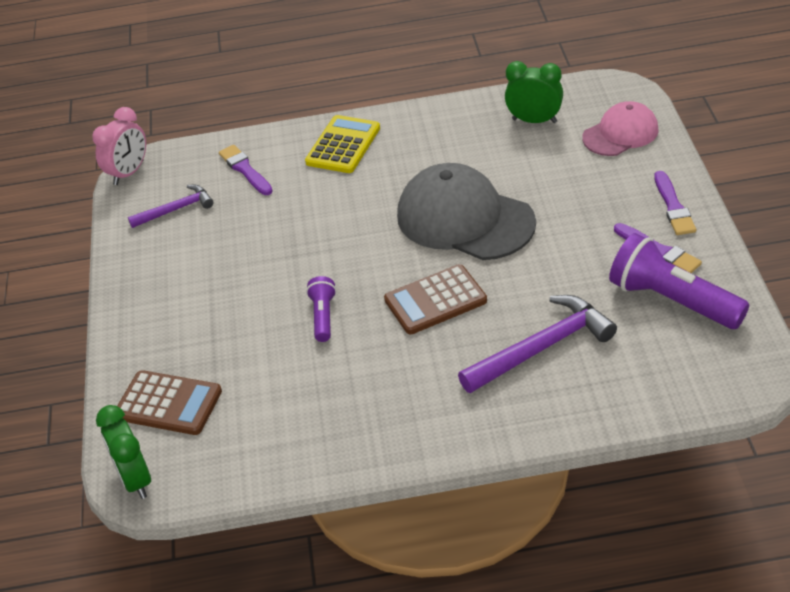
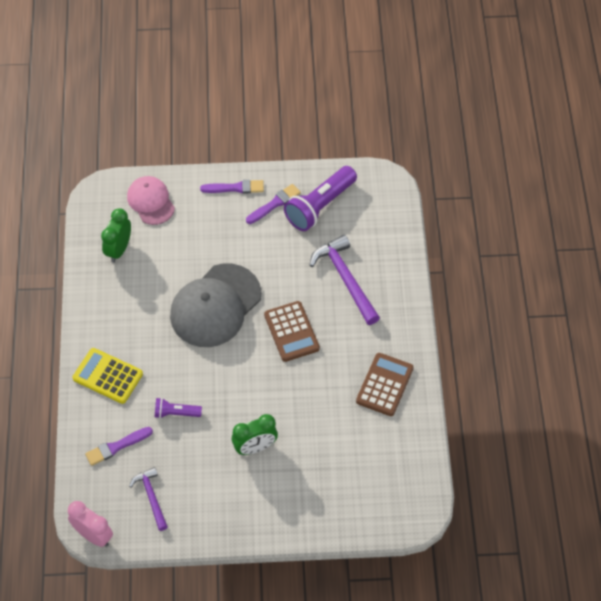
camera: 90 degrees left, 15 degrees up
green clock [96,405,151,499] -> green clock moved to [232,414,278,455]
brown calculator [117,370,222,435] -> brown calculator moved to [356,353,413,416]
purple flashlight [306,276,336,342] -> purple flashlight moved to [155,398,202,419]

